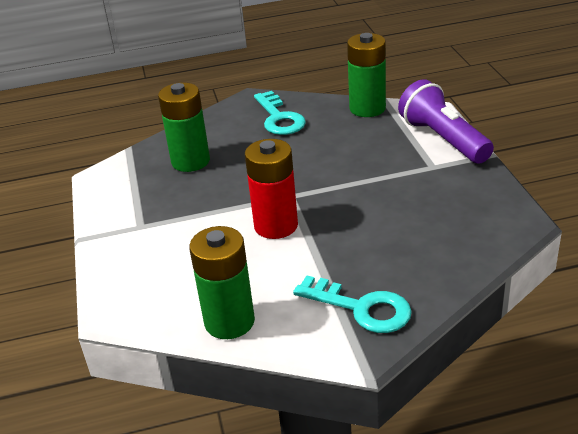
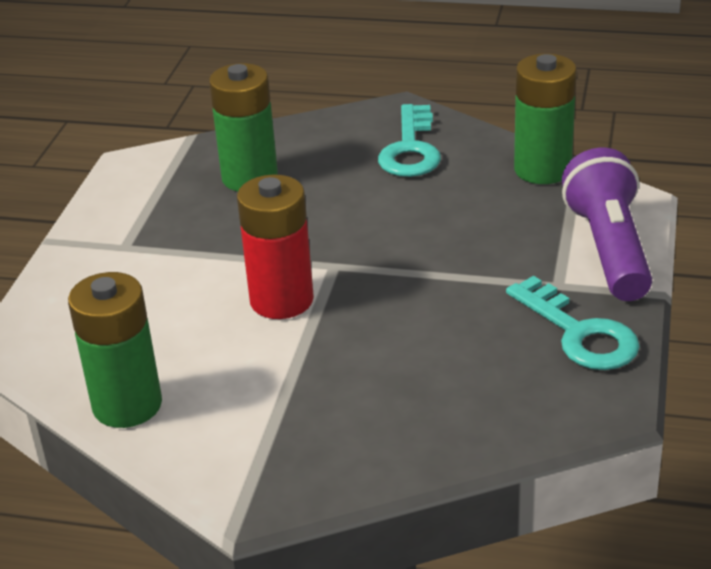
camera: 25 degrees right, 0 degrees up
turquoise key [293,275,412,333] -> turquoise key moved to [506,276,640,370]

